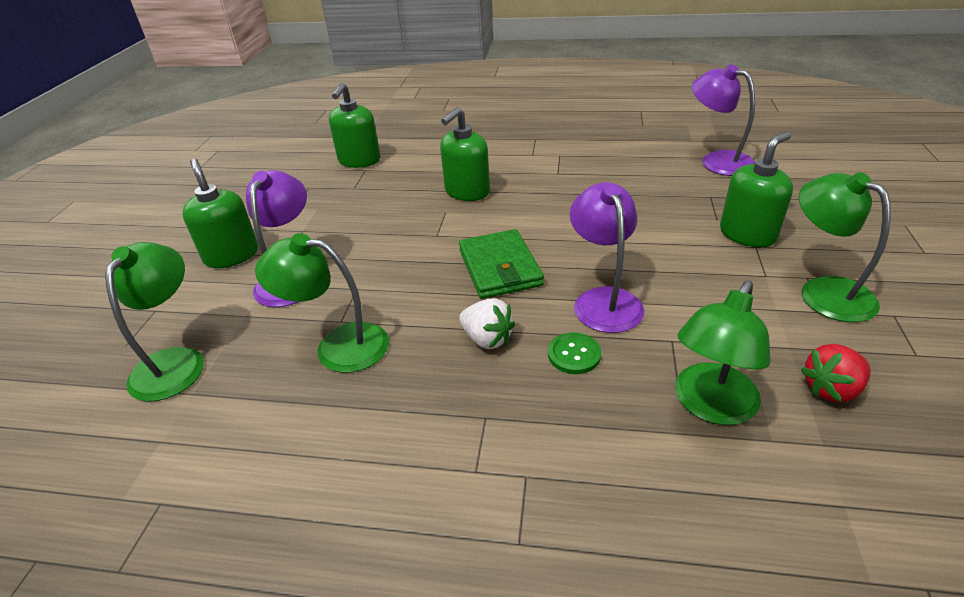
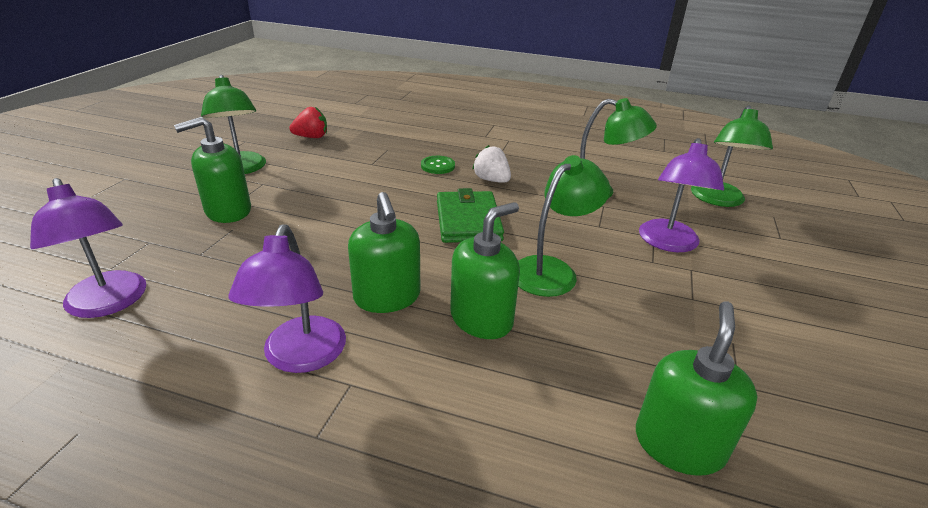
camera: 175 degrees left, 5 degrees down
green soap dispenser [182,158,258,268] -> green soap dispenser moved to [348,192,420,313]
purple lamp [570,182,644,333] -> purple lamp moved to [228,224,346,373]
green lamp [675,281,770,425] -> green lamp moved to [518,155,610,297]

